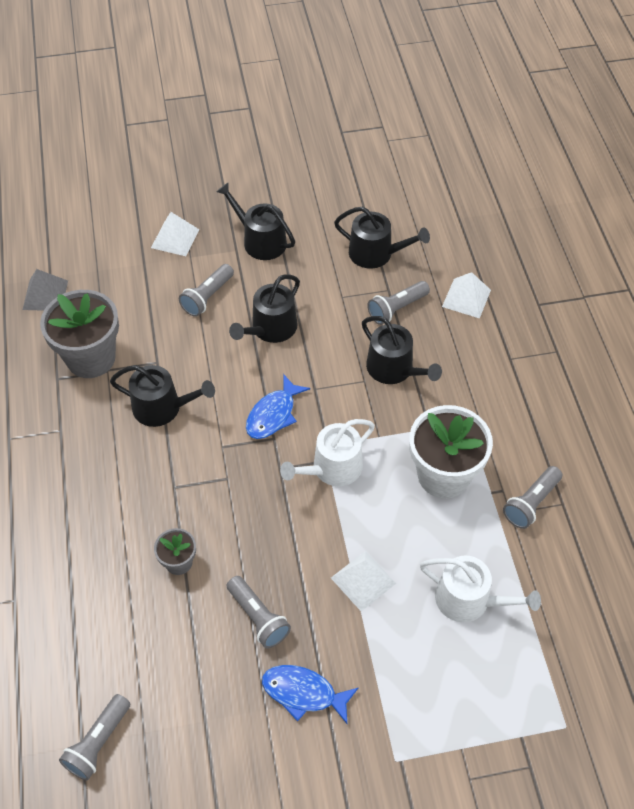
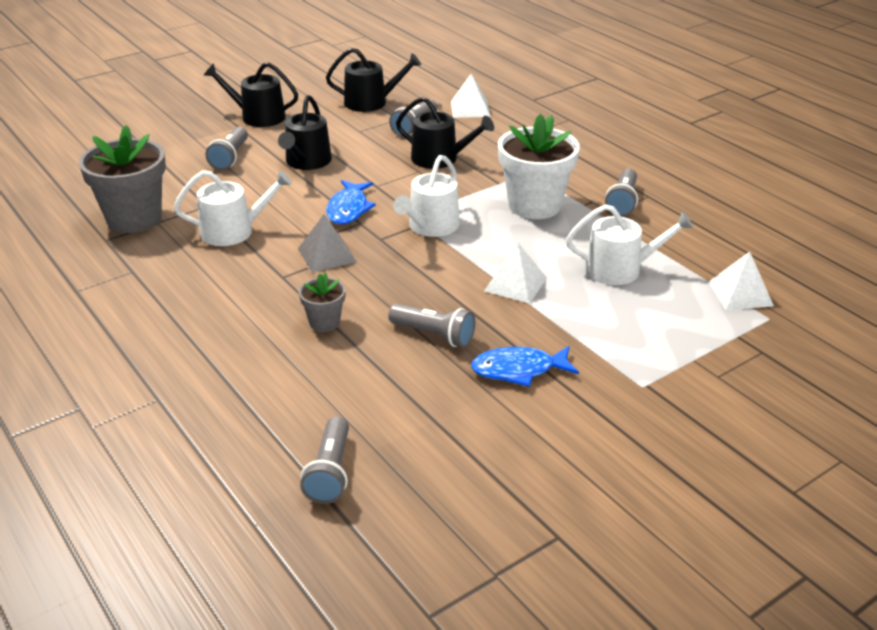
camera: 25 degrees left, 20 degrees down
grey pyramid [23,269,68,311] -> grey pyramid moved to [298,214,357,272]
black watering can [110,365,215,427] -> white watering can [174,170,292,246]
white pyramid [151,212,200,256] -> white pyramid moved to [709,252,774,310]

